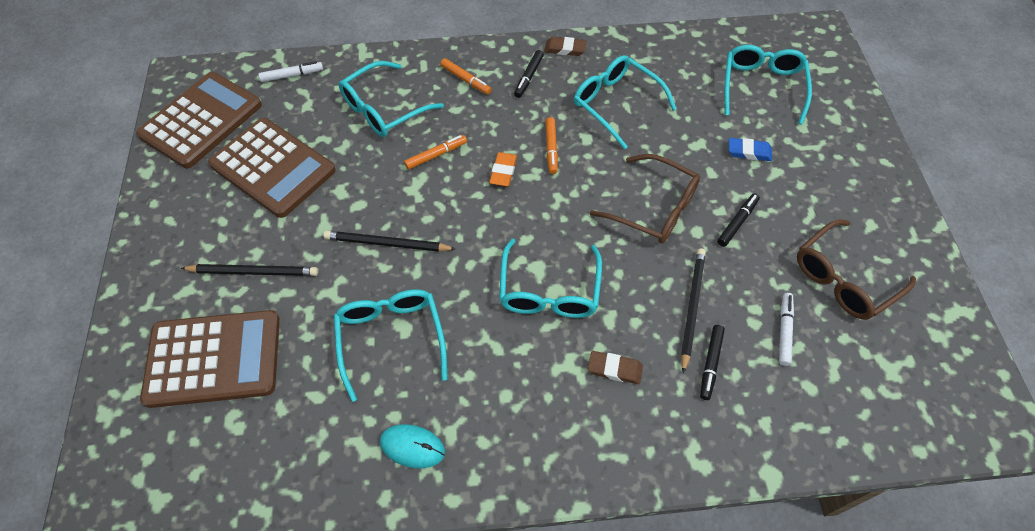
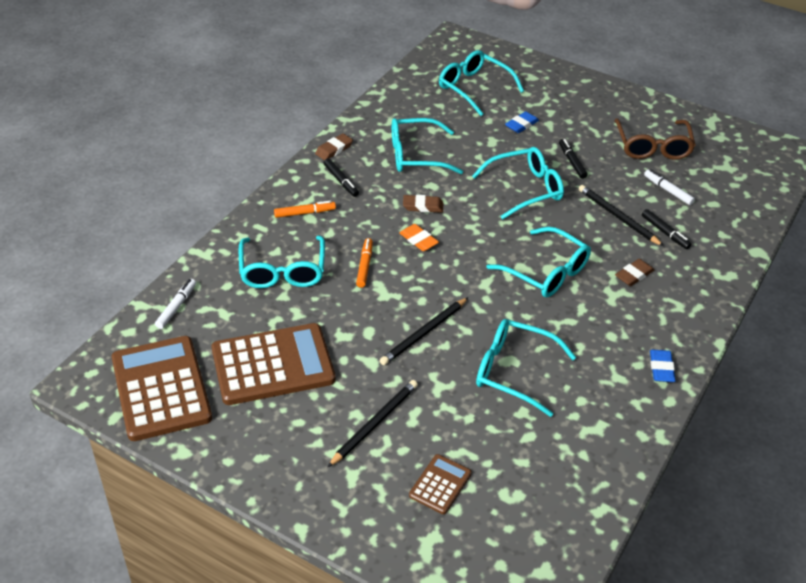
camera: 55 degrees left, 15 degrees down
brown calculator [140,310,280,408] -> brown calculator [409,454,472,514], size x0.48
turquoise mouse [380,424,445,468] -> none
orange marker [545,117,558,174] -> brown eraser [403,195,443,213]
brown glasses [590,154,700,244] -> turquoise glasses [472,147,564,219]
none -> blue eraser [650,350,676,382]

